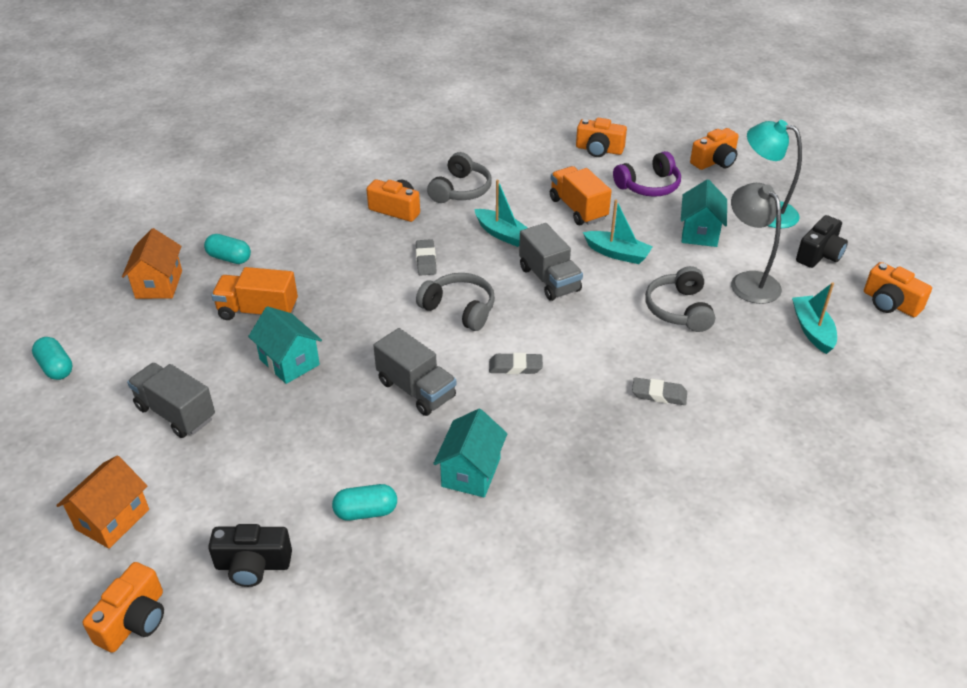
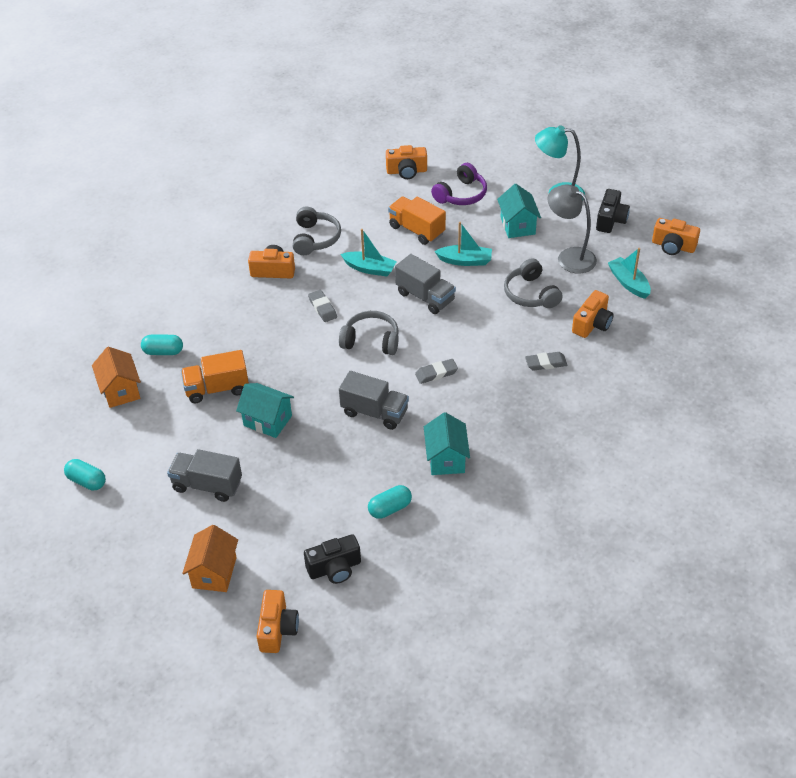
camera: 20 degrees left, 5 degrees up
orange camera [690,128,739,170] -> orange camera moved to [572,290,613,338]

